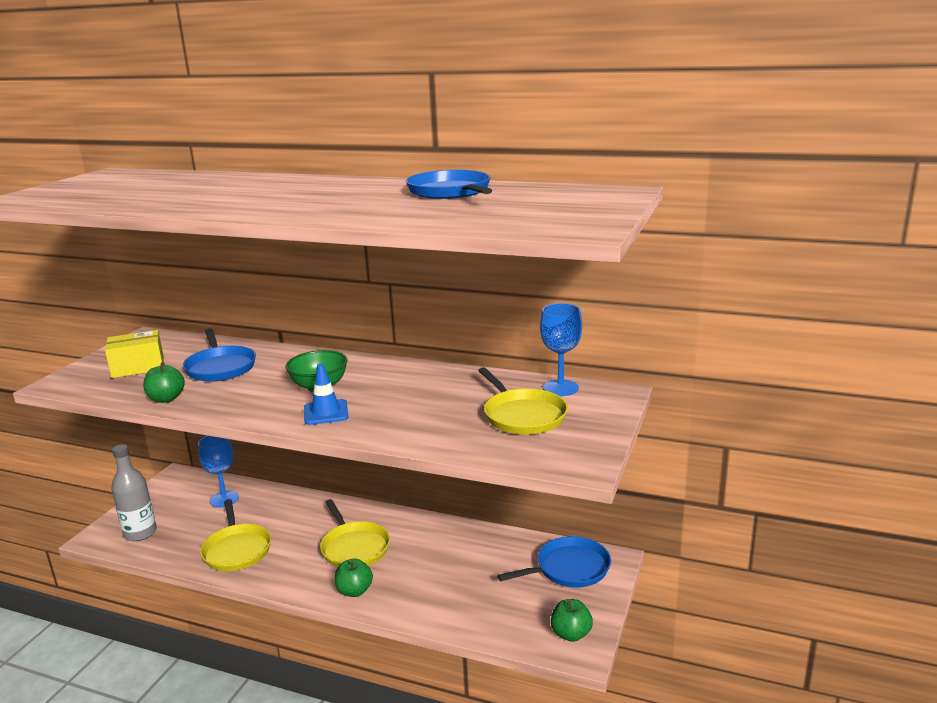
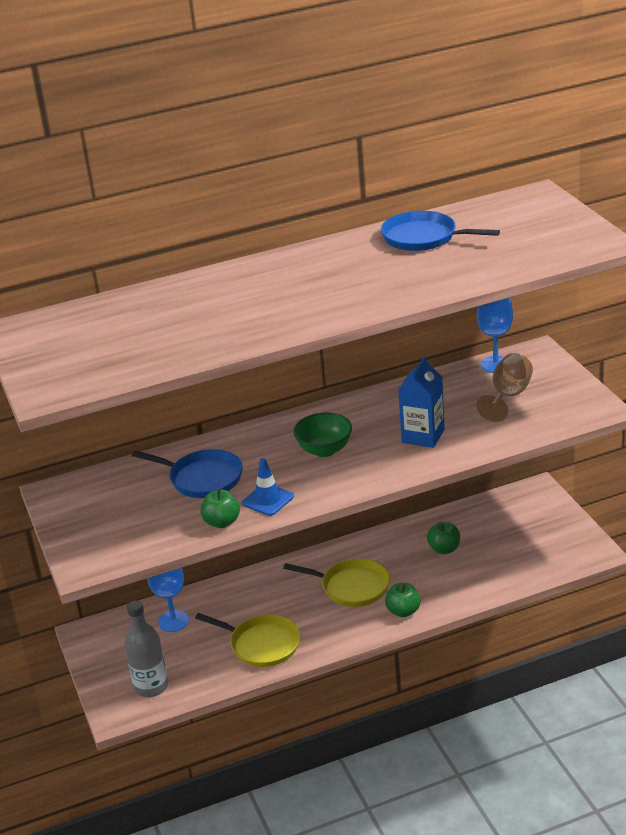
camera: 40 degrees left, 10 degrees up
yellow box [105,330,164,378] -> none
blue traffic cone [304,364,348,425] -> blue traffic cone moved to [242,458,294,516]
yellow pan [478,367,568,435] -> brown goblet [477,353,533,422]
blue pan [497,536,611,587] -> none
green apple [551,599,593,642] -> green apple moved to [427,521,460,554]
none -> blue carton [398,356,445,448]

